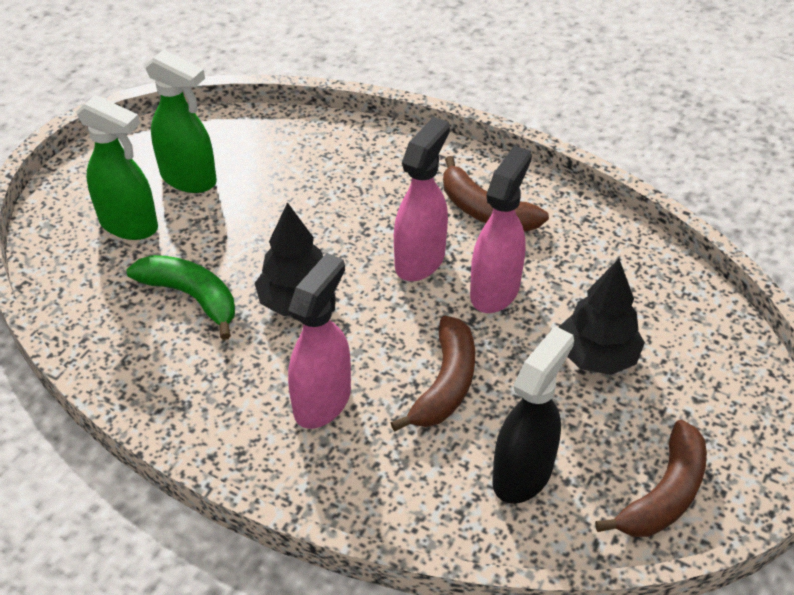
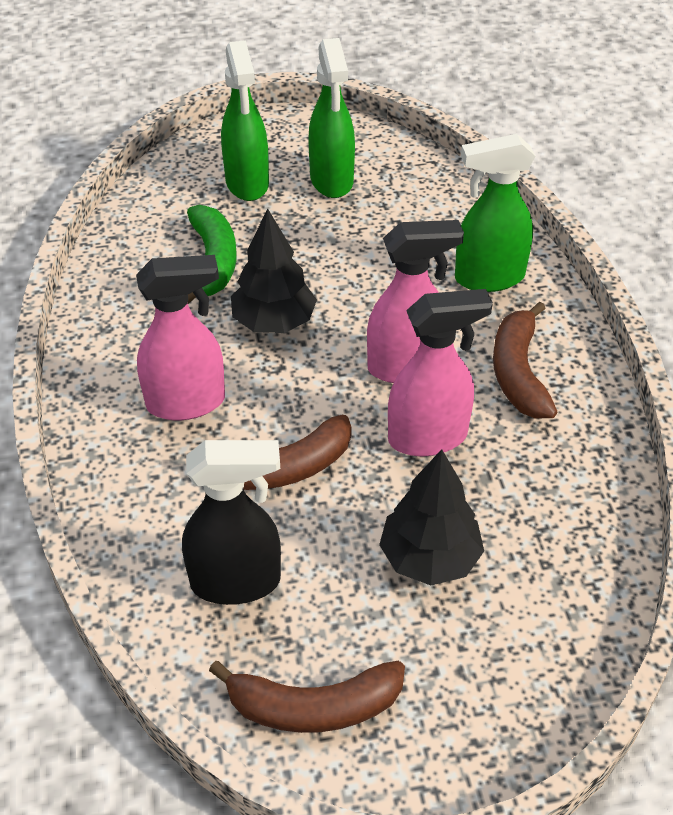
camera: 50 degrees right, 0 degrees up
none -> green spray bottle [455,134,535,292]

